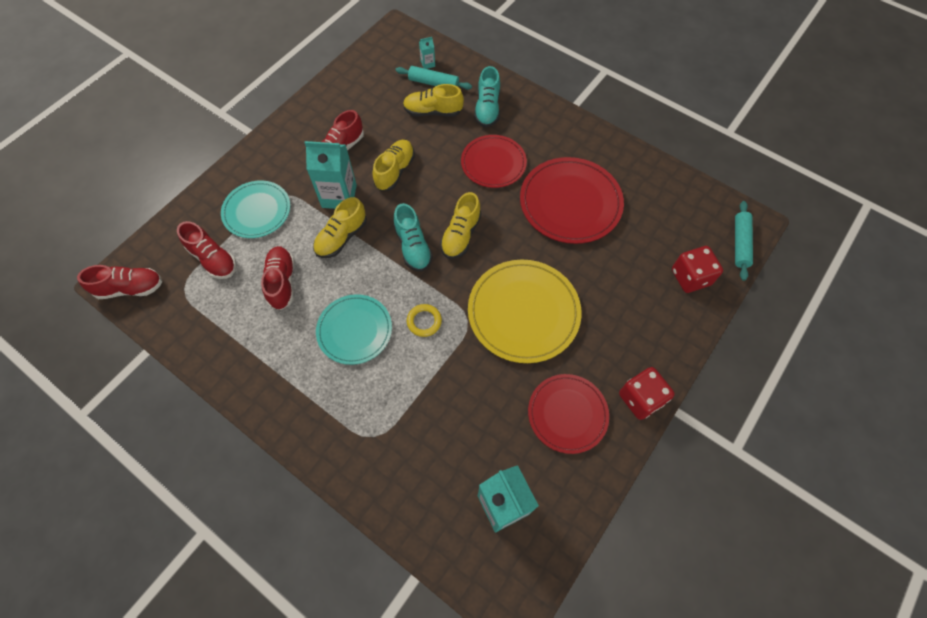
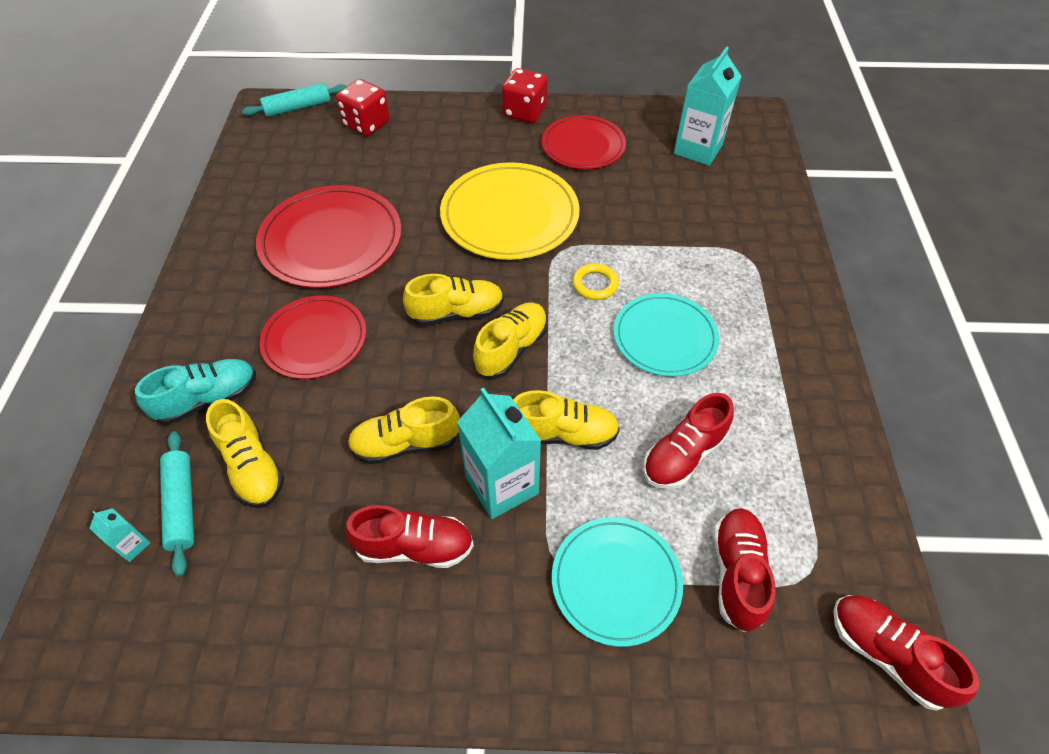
camera: 125 degrees left, 10 degrees down
turquoise shoe [394,203,433,272] -> yellow shoe [473,302,548,378]

